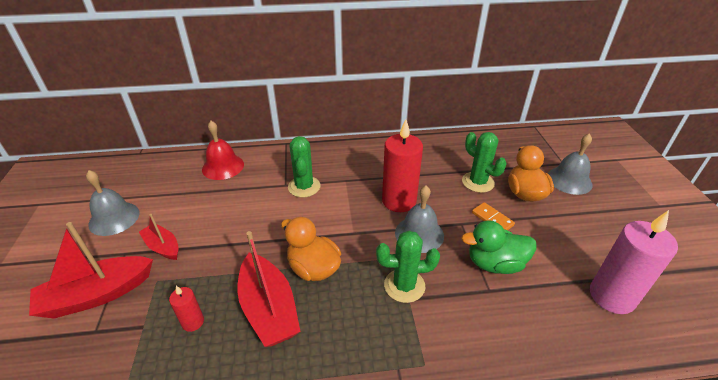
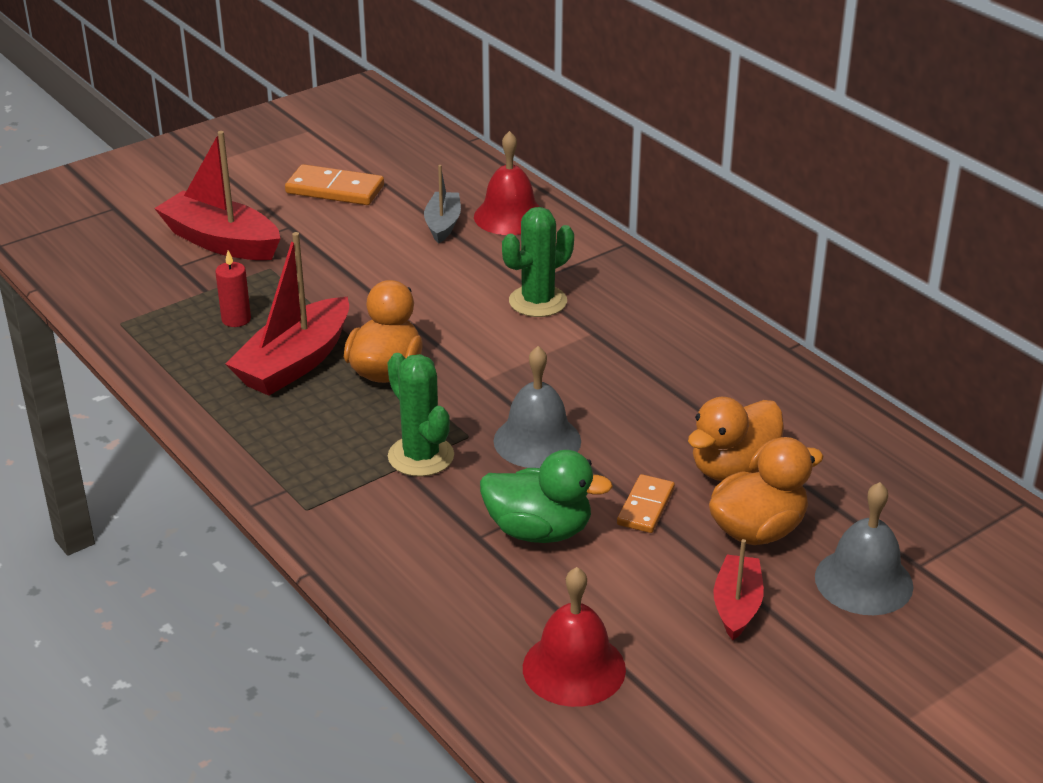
camera: 60 degrees right, 5 degrees down
grey bell [86,170,140,236] -> orange domino [285,164,384,205]
red boat [139,214,179,260] -> red boat moved to [713,539,764,640]
red candle [382,119,423,212] -> none
green duck [461,220,536,274] -> green duck turned 135 degrees clockwise [480,450,613,543]
green cactus [462,132,506,193] -> orange duck [688,397,784,481]
pink candle [590,210,678,314] -> red bell [523,567,626,707]
none -> grey boat [424,165,461,243]

